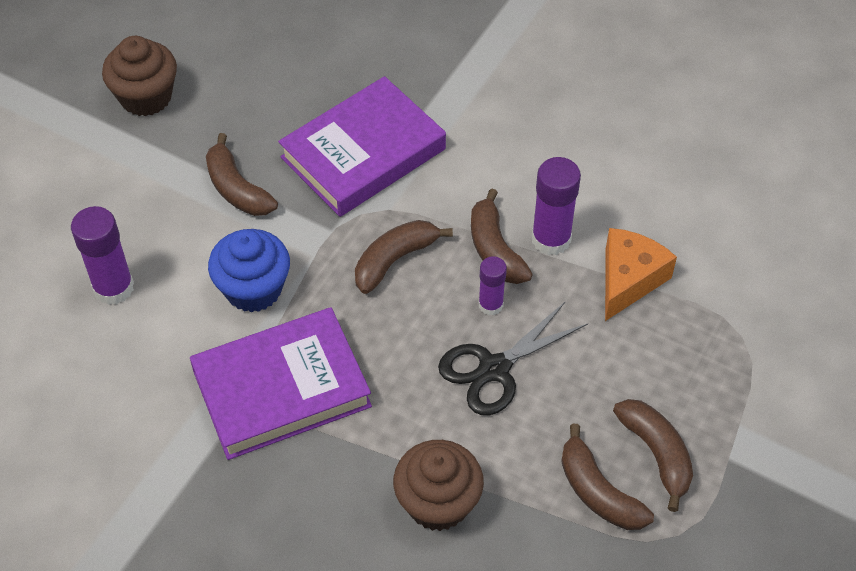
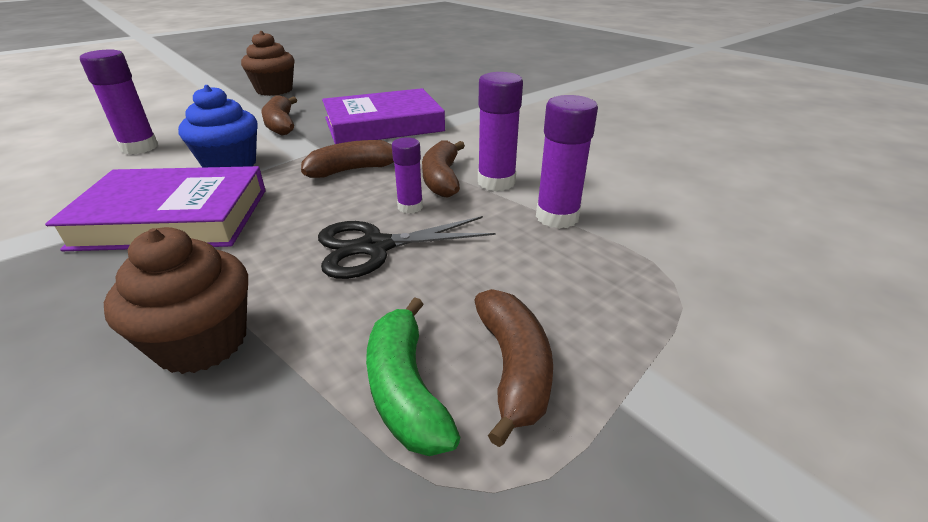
camera: 20 degrees right, 20 degrees down
brown banana [561,424,654,530] -> green banana [366,297,461,456]
orange cheese [605,228,677,321] -> purple glue stick [536,95,598,229]

